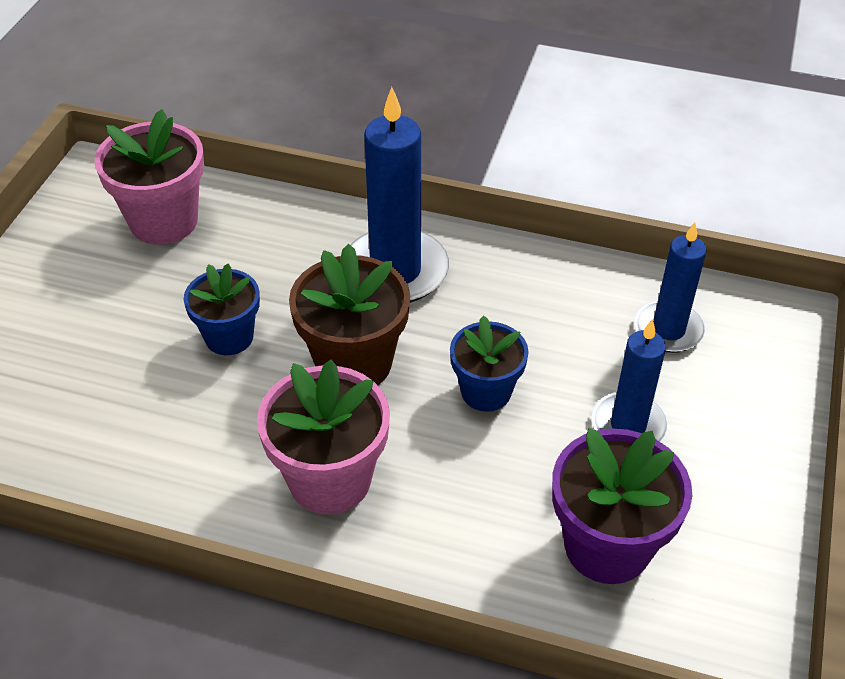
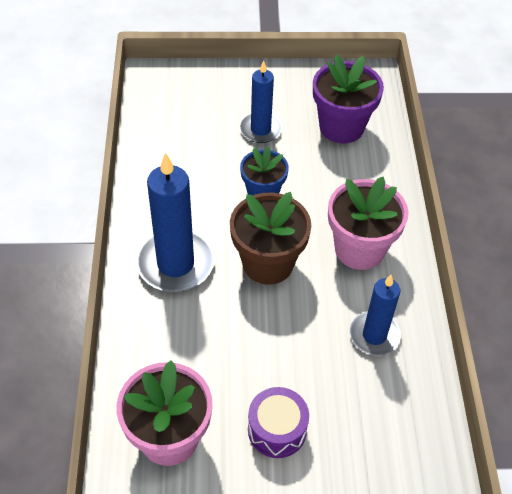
camera: 110 degrees left, 5 degrees up
blue flower pot [184,264,260,355] -> none
blue candle [634,222,707,353] -> blue candle moved to [350,275,401,356]
none -> purple drum [248,387,309,458]

